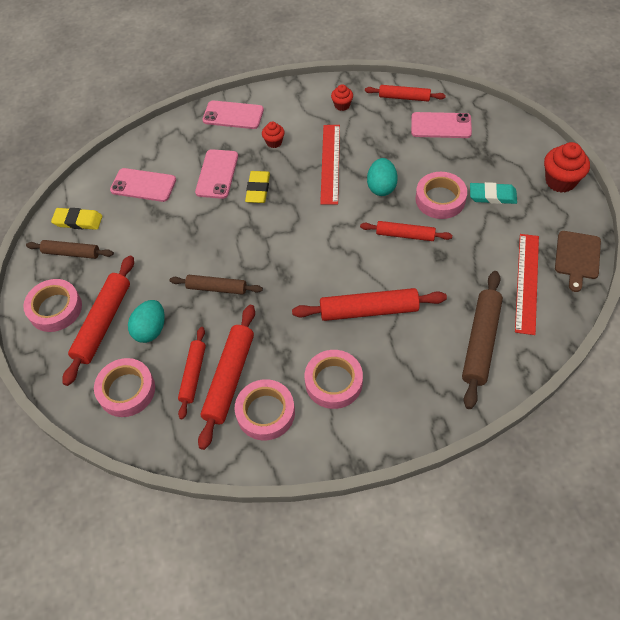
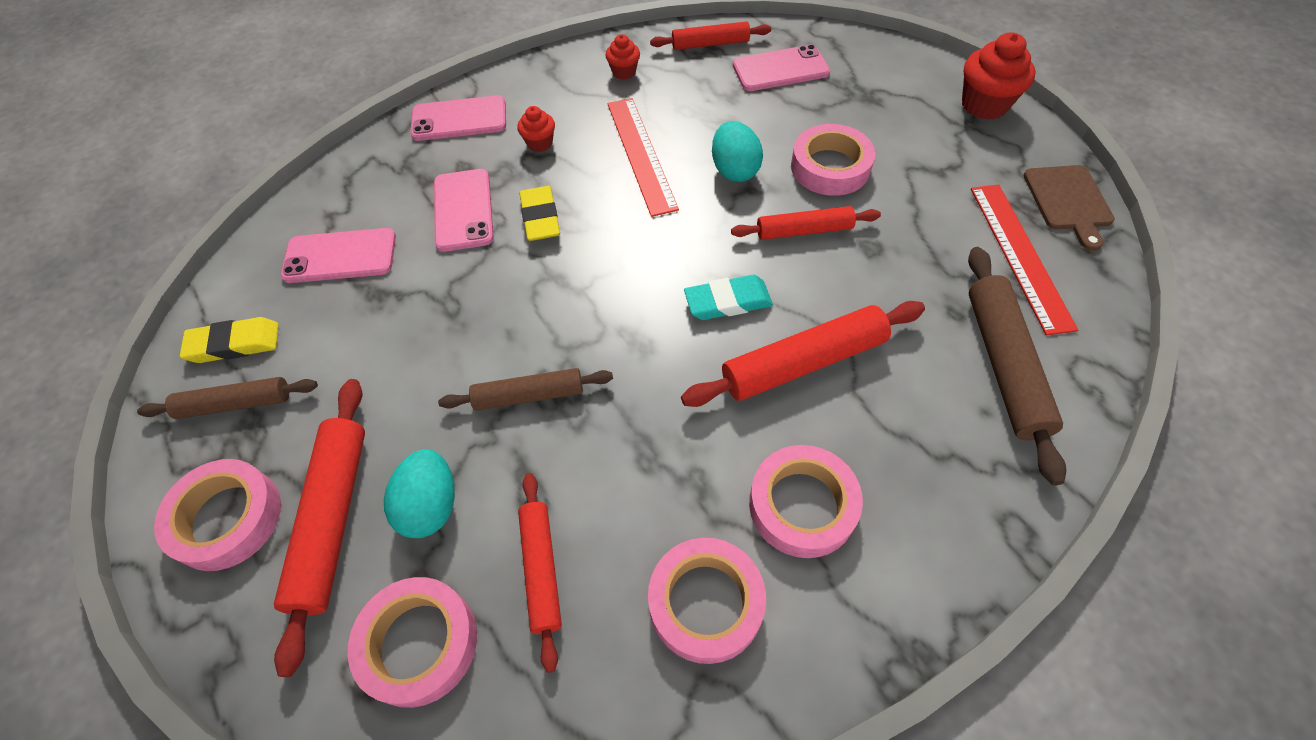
camera: 20 degrees left, 0 degrees up
red rolling pin [198,305,255,450] -> none
turquoise eraser [470,182,517,204] -> turquoise eraser moved to [684,275,773,320]

